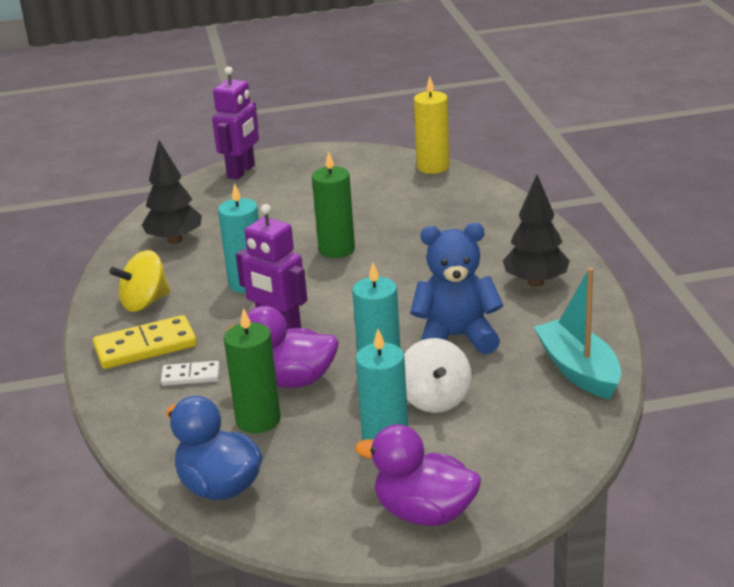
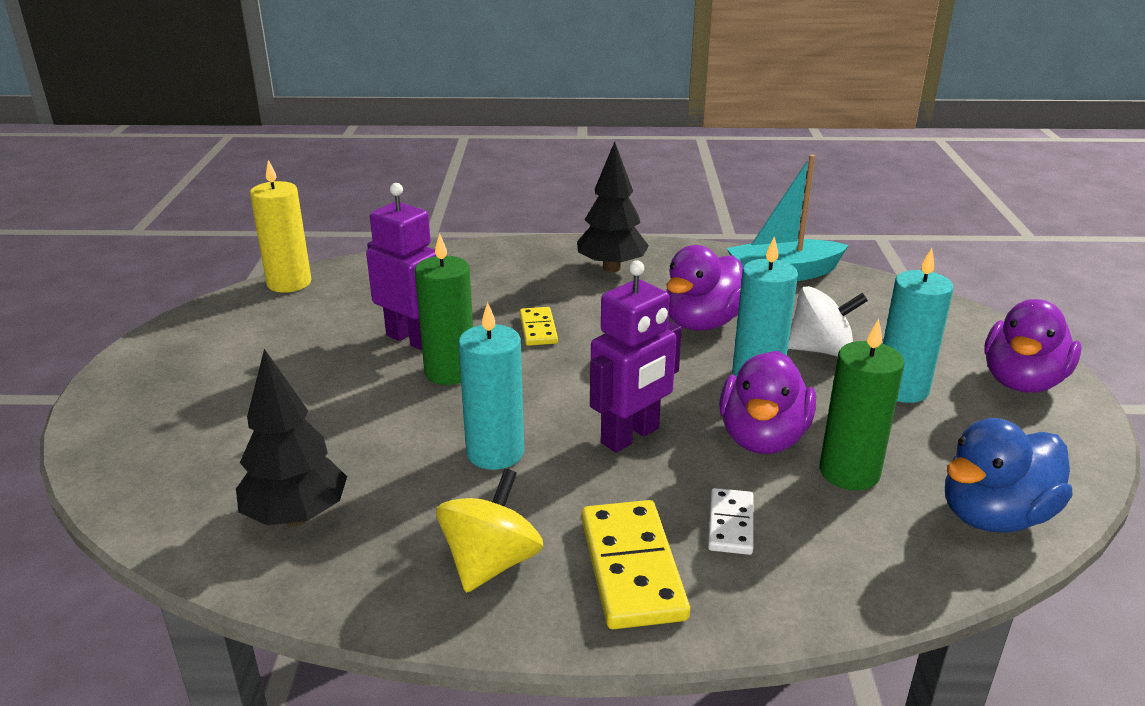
camera: 80 degrees left, 0 degrees up
yellow spinning top [109,250,171,312] -> yellow spinning top turned 135 degrees counterclockwise [436,468,544,593]
purple robot [212,67,259,180] -> purple robot moved to [366,183,436,350]
blue teddy bear [410,223,503,354] -> purple duck [666,245,743,331]
none -> yellow domino [520,307,558,346]

